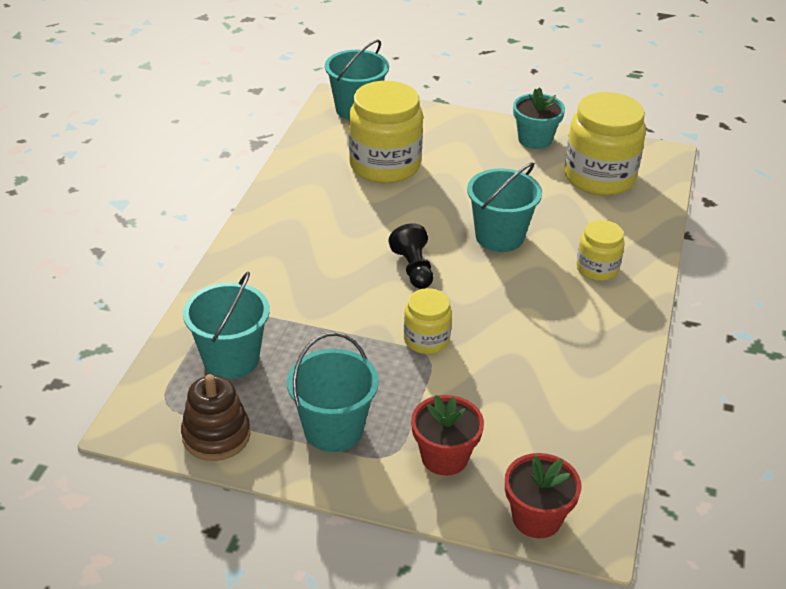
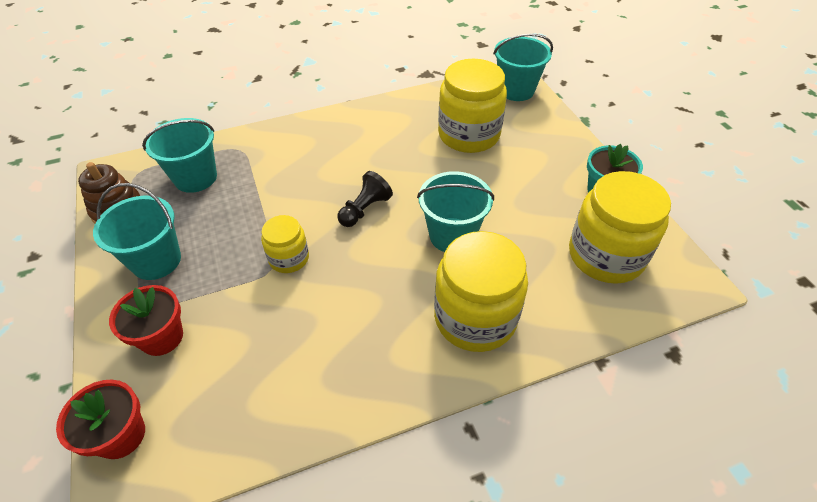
camera: 55 degrees right, 10 degrees up
yellow jar [576,220,625,281] -> yellow jar [434,231,528,352], size x1.86

